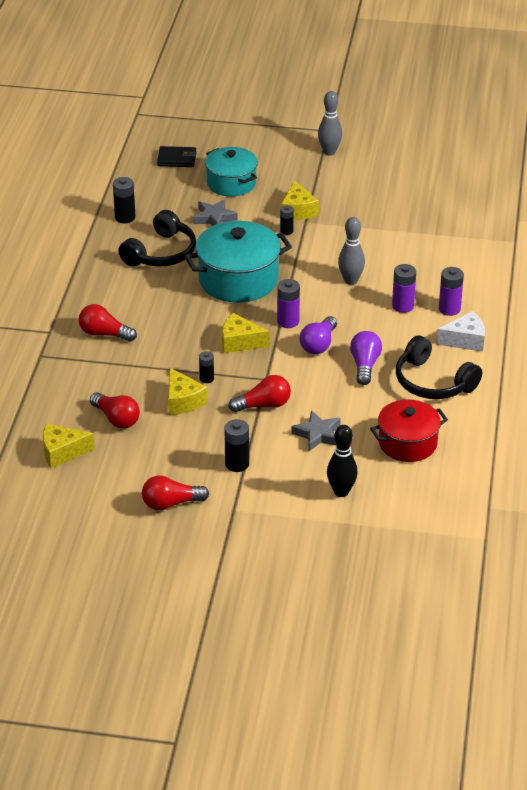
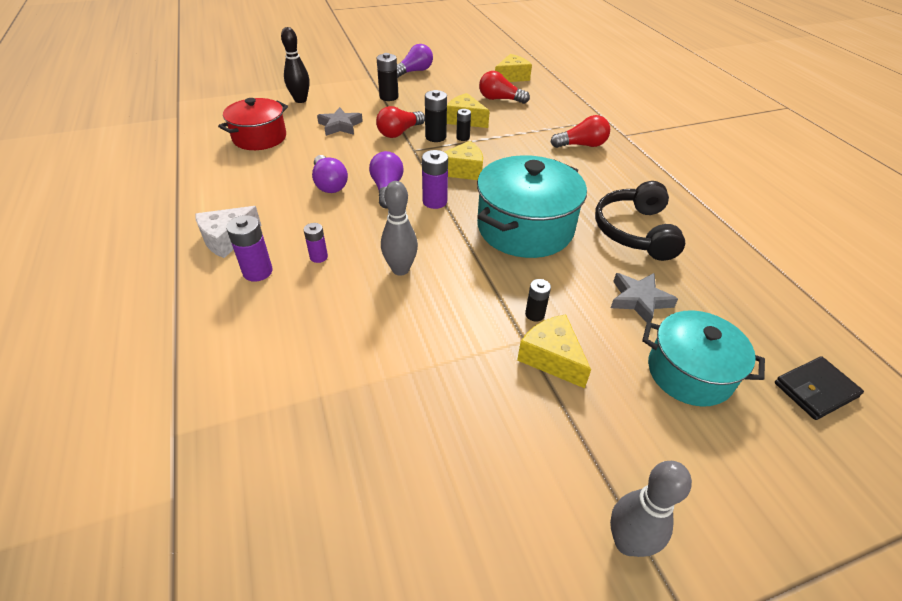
camera: 150 degrees right, 5 degrees up
black battery [113,177,136,223] -> black battery moved to [425,90,447,142]
red light bulb [142,475,209,510] -> purple light bulb [397,44,433,77]
purple battery [392,264,416,313] -> purple battery [304,223,328,263], size x0.63
black headphones [396,335,482,399] -> none

